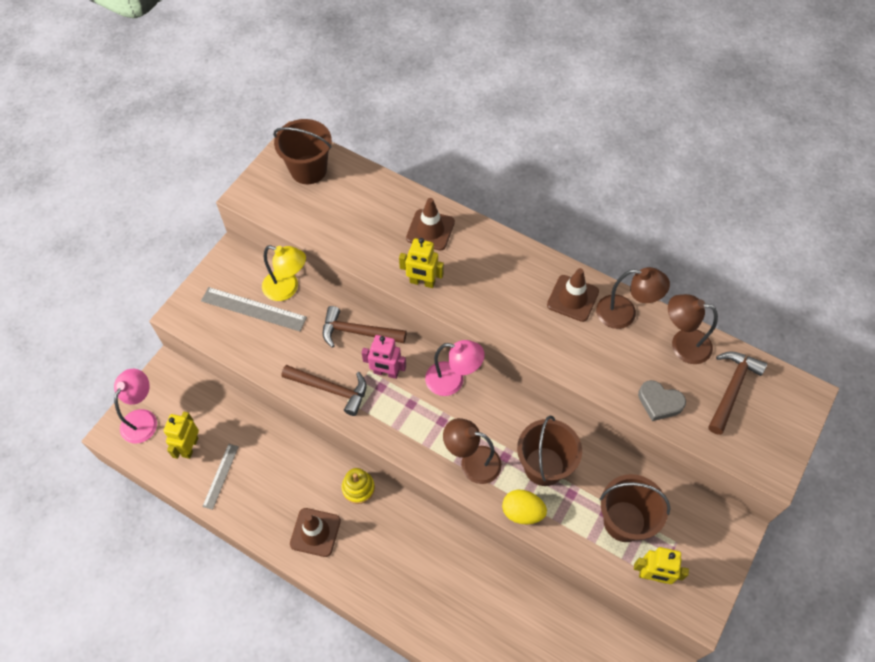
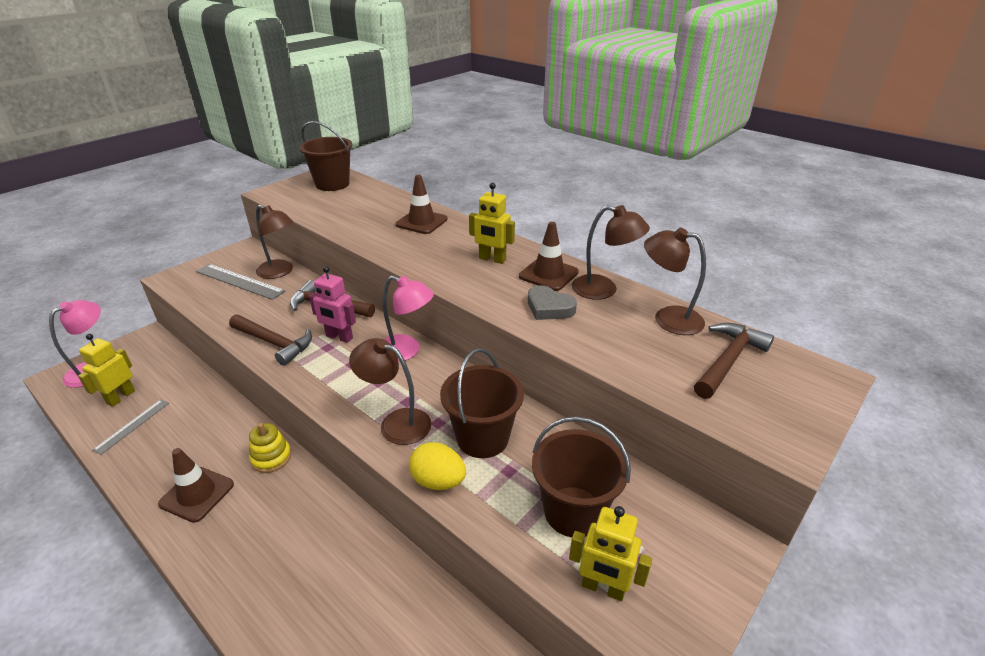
camera: 10 degrees right, 25 degrees down
yellow lamp [262,245,306,301] -> brown lamp [256,205,293,279]
yellow robot [399,238,444,288] -> yellow robot moved to [469,183,515,264]
grey heart [638,380,686,421] -> grey heart moved to [528,285,577,320]

